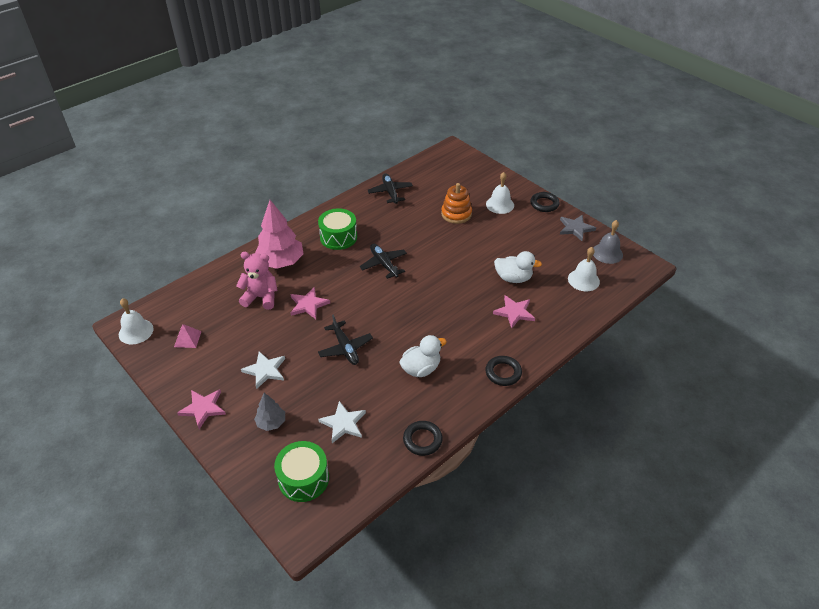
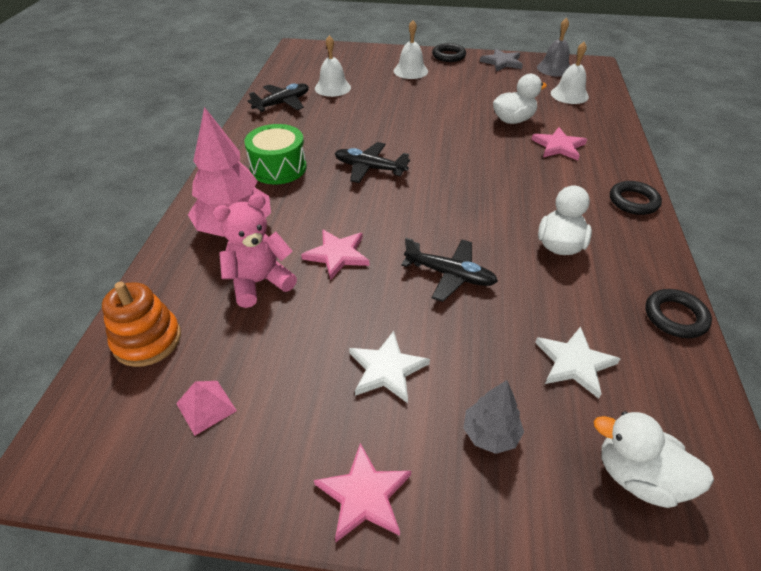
camera: 40 degrees left, 0 degrees up
white bell [119,298,154,345] -> white bell moved to [315,35,351,97]
green drum [274,441,329,502] -> white duck [594,411,714,508]
black plane [368,173,413,204] -> black plane turned 105 degrees clockwise [248,83,309,112]
orange stacking toy [441,183,472,224] -> orange stacking toy moved to [102,282,181,367]

